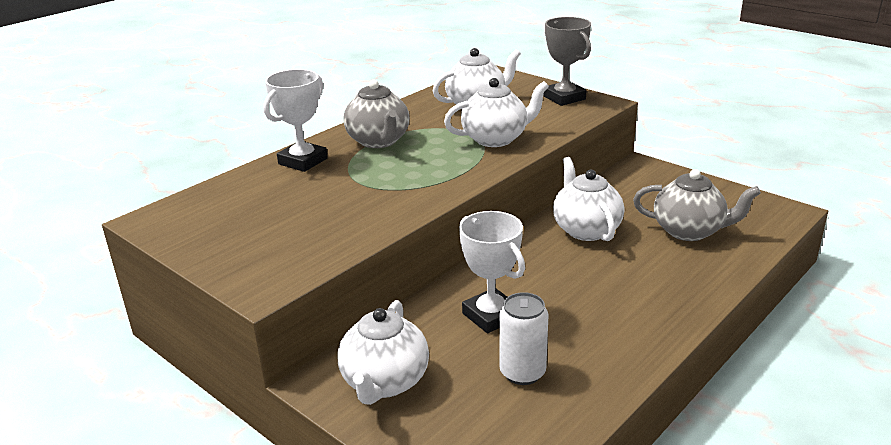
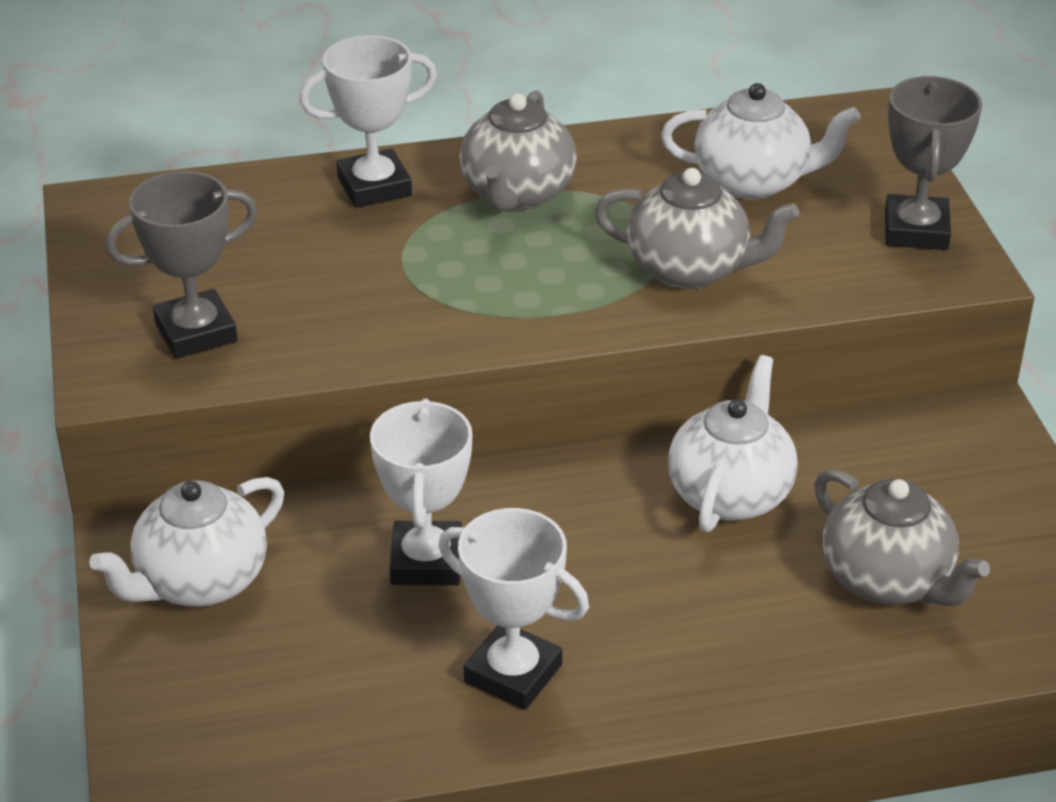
camera: 35 degrees right, 10 degrees up
white teapot [444,78,549,147] -> grey teapot [594,168,800,289]
white can [499,292,549,385] -> none
none -> grey trophy [106,171,258,359]
none -> white trophy [438,508,589,710]

